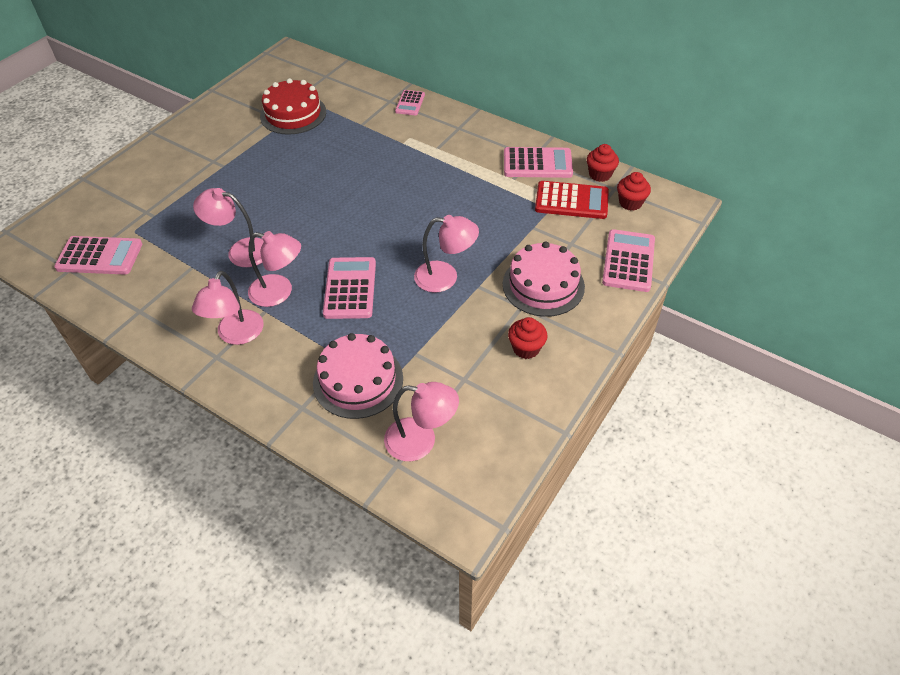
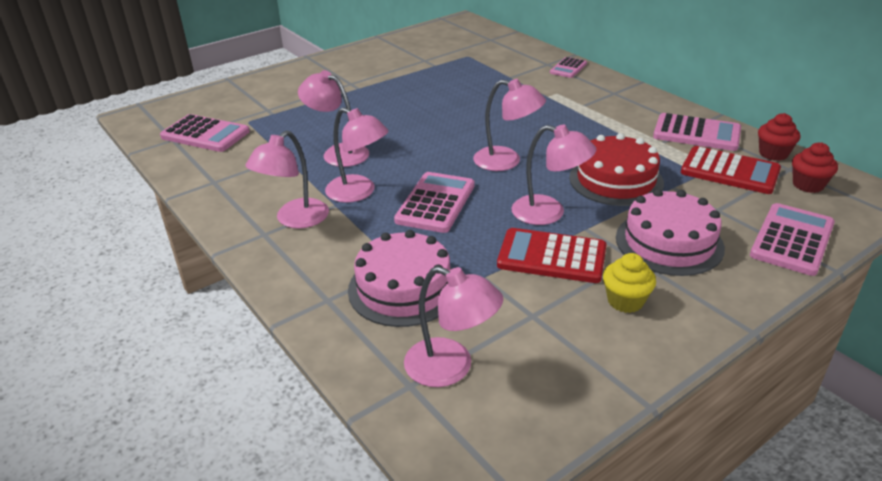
camera: 20 degrees right, 15 degrees down
red cake [260,78,326,135] -> red cake moved to [569,133,664,206]
red cupcake [508,317,548,359] -> yellow cupcake [603,253,656,313]
none -> pink lamp [473,79,546,171]
none -> red calculator [497,228,607,283]

